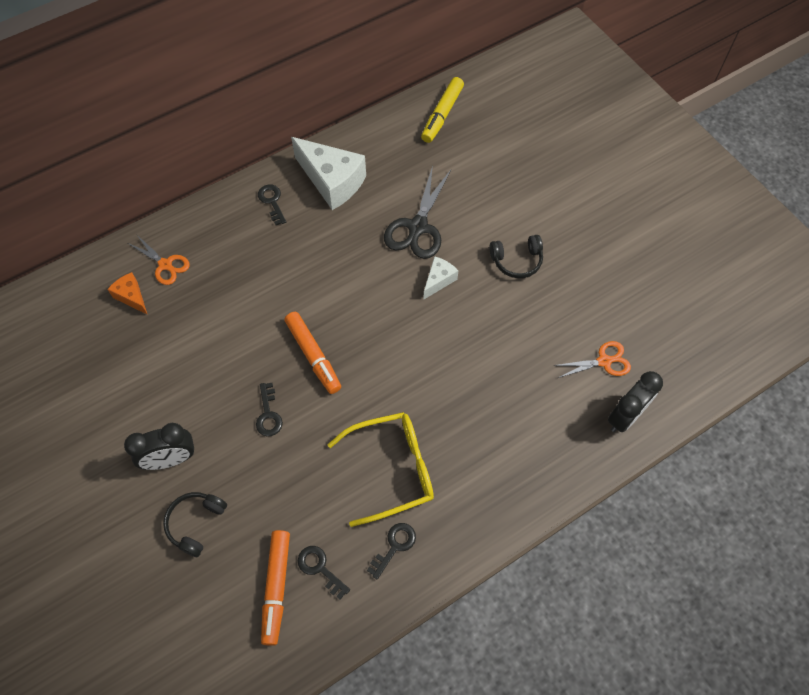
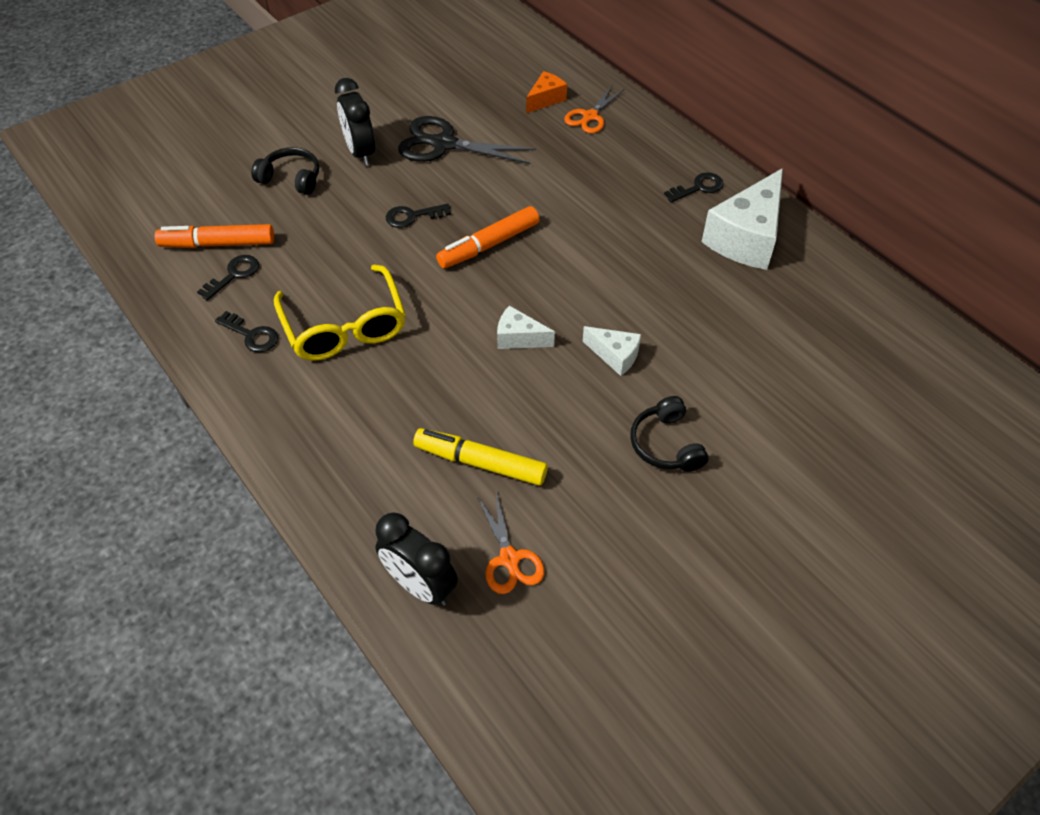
camera: 85 degrees right, 10 degrees down
black scissors [384,165,451,259] -> black scissors moved to [398,116,536,164]
yellow marker [421,77,464,143] -> yellow marker moved to [413,428,548,486]
none -> white cheese [497,305,555,349]

